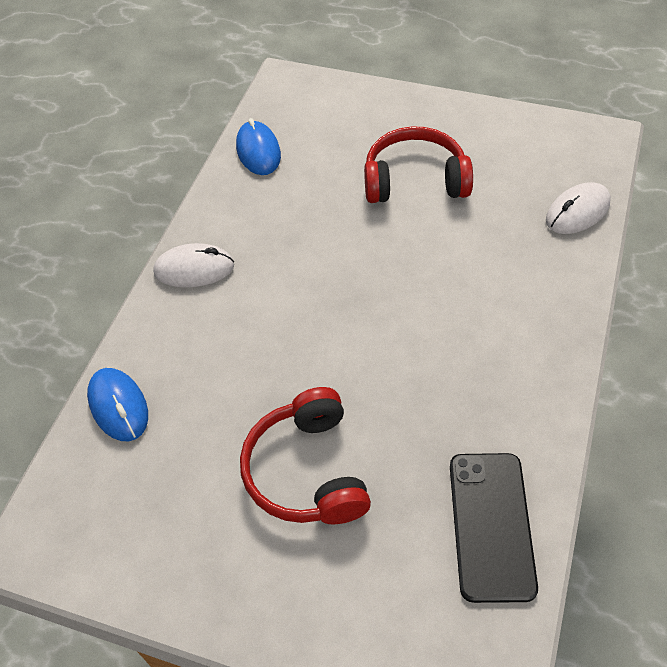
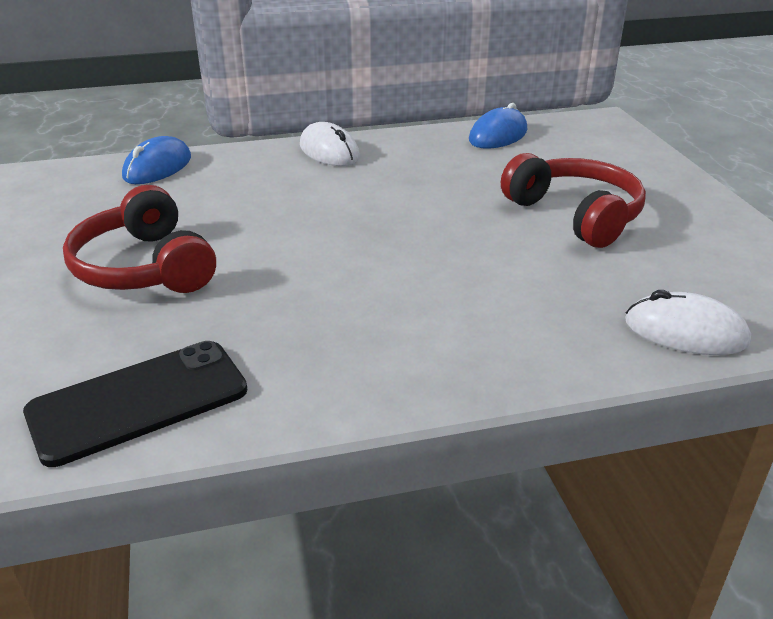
camera: 55 degrees right, 20 degrees down
red headphones [240,387,371,524] -> red headphones turned 75 degrees counterclockwise [63,185,216,293]

